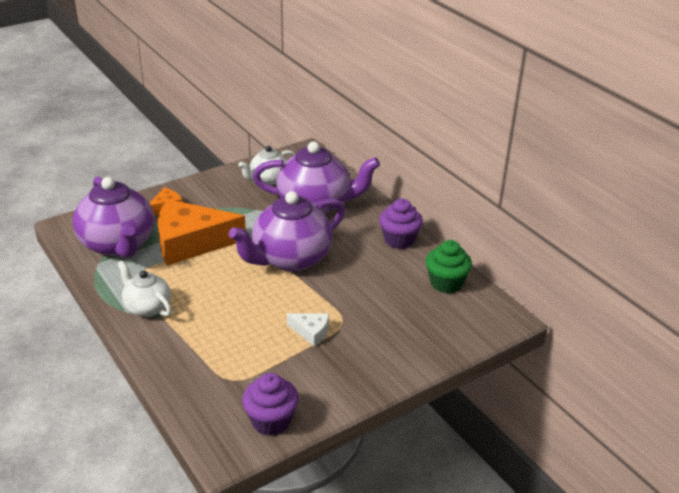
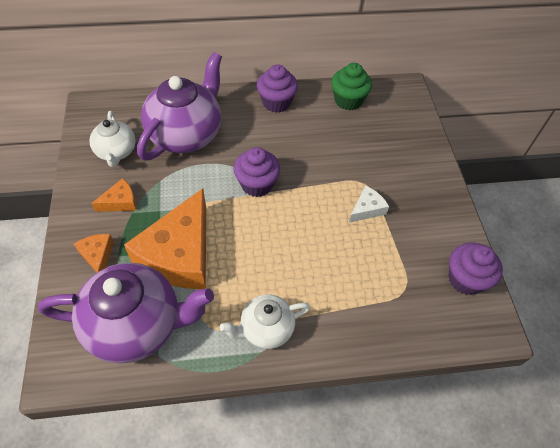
camera: 65 degrees left, 20 degrees up
purple teapot [229,191,345,271] -> purple cupcake [234,147,280,197]
none -> orange cheese [91,178,136,212]

